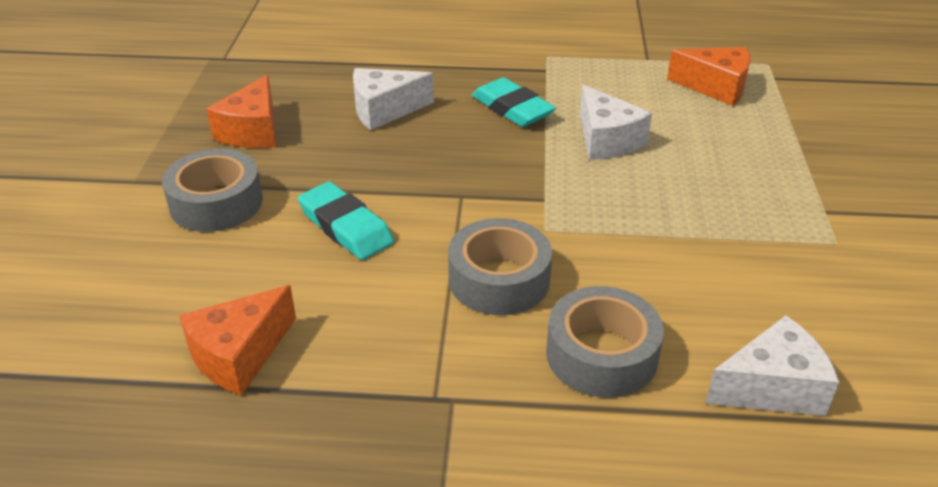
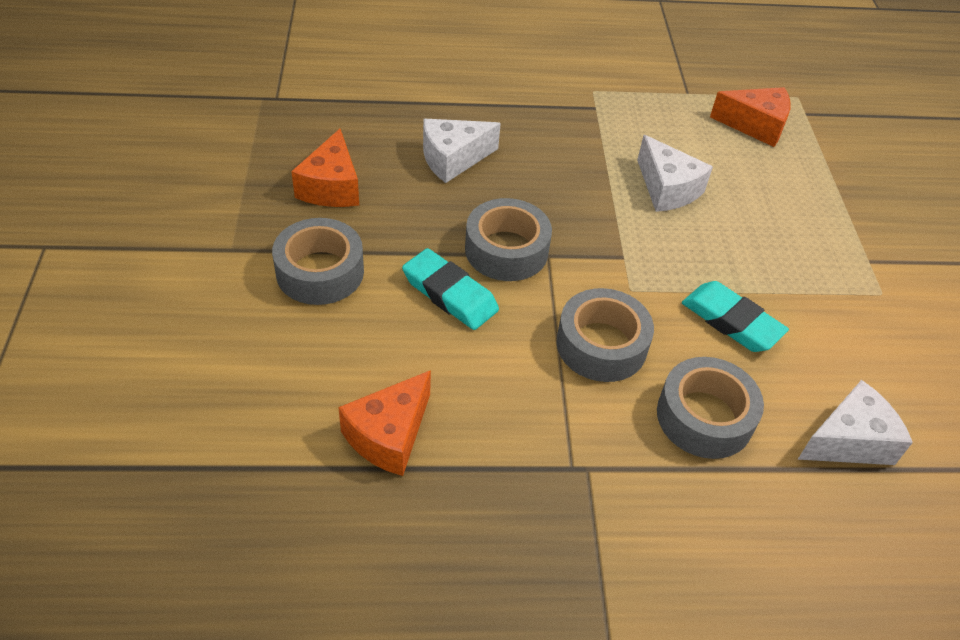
camera: 10 degrees left, 10 degrees up
turquoise eraser [472,77,556,127] -> turquoise eraser moved to [682,281,789,352]
none -> grey tape [465,198,552,281]

